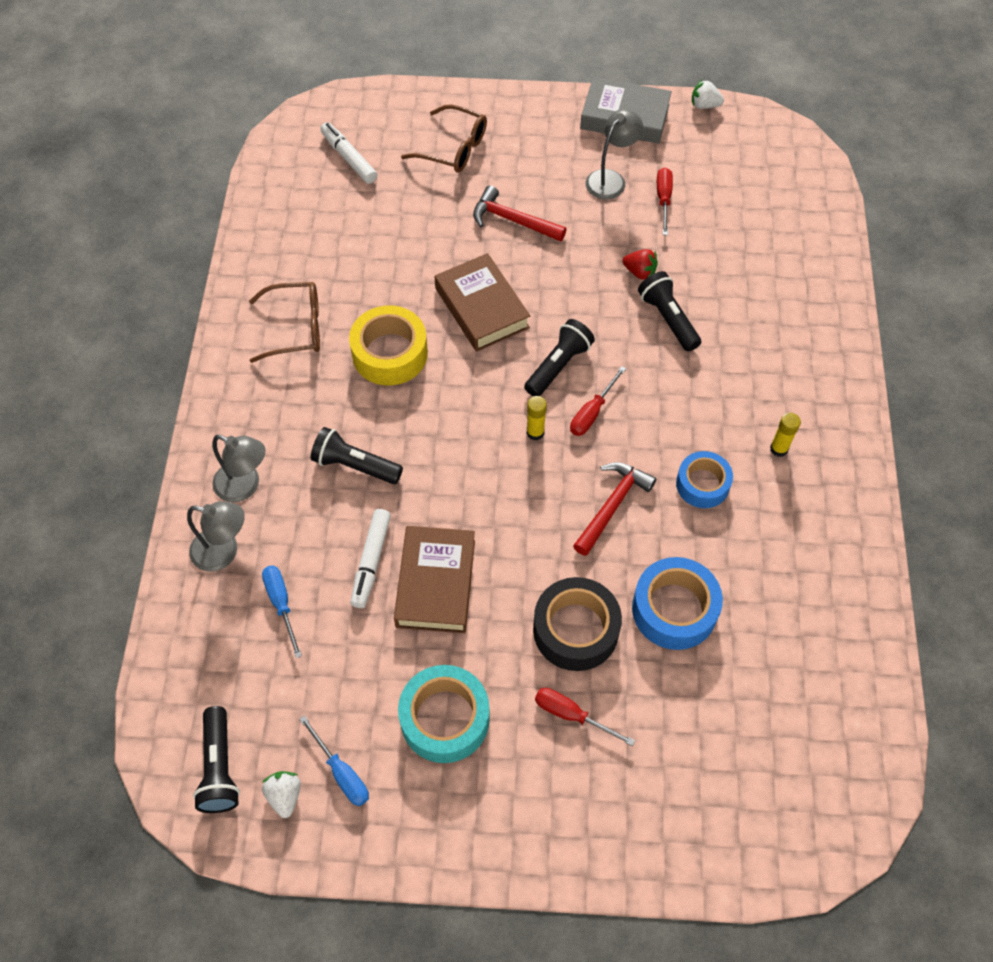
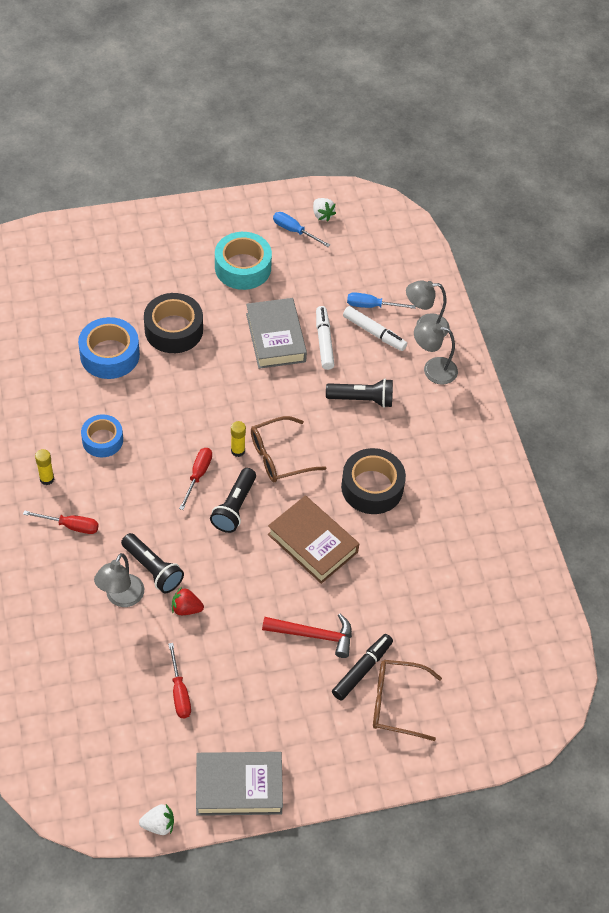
camera: 160 degrees right, 5 degrees down
black flashlight [193,706,240,813] -> none
brown glasses [249,282,320,363] -> brown glasses moved to [251,416,326,482]
blue screwdriver [262,566,302,658] -> blue screwdriver turned 135 degrees clockwise [347,292,416,309]
white marker [320,122,377,184] -> white marker moved to [343,306,407,351]
yellow tape [349,306,428,385] -> black tape [341,448,406,514]
brown book [394,526,475,633] -> grey book [246,298,307,369]
red screwdriver [535,688,635,746] -> red screwdriver moved to [23,510,99,534]
red hammer [573,462,657,556] -> none
grey lamp [585,109,643,200] -> grey lamp moved to [94,553,144,607]
none -> black marker [332,634,393,700]

